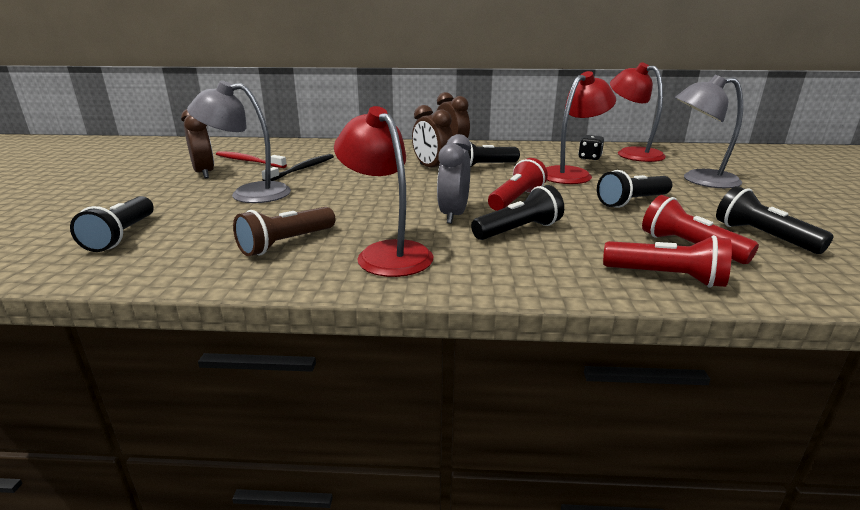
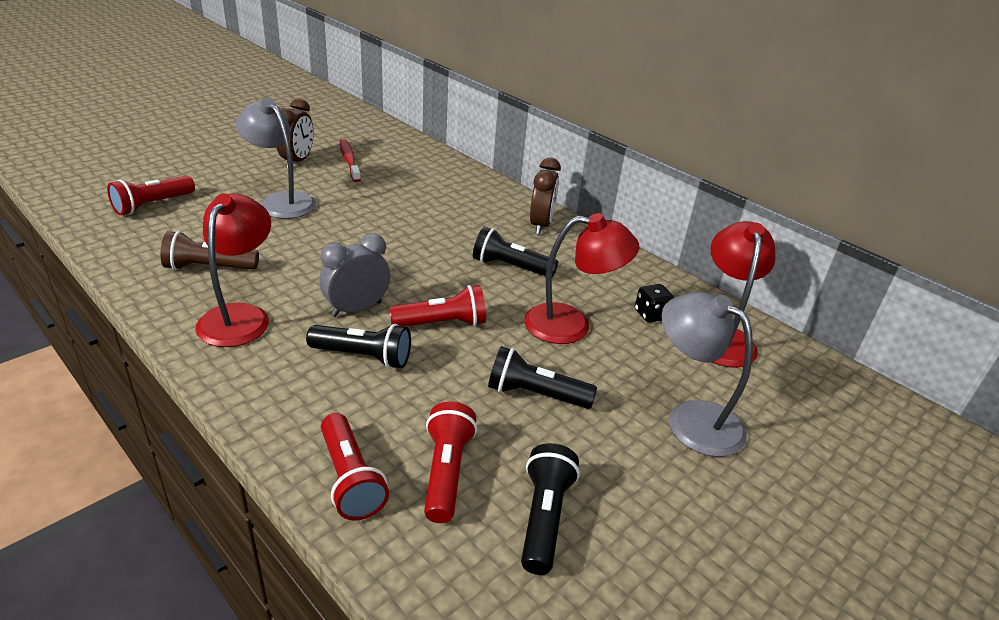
camera: 40 degrees right, 10 degrees up
black flashlight [70,196,154,252] -> red flashlight [107,176,195,215]
black toothbrush [262,154,334,181] -> none
brown clock [412,105,453,168] -> none

